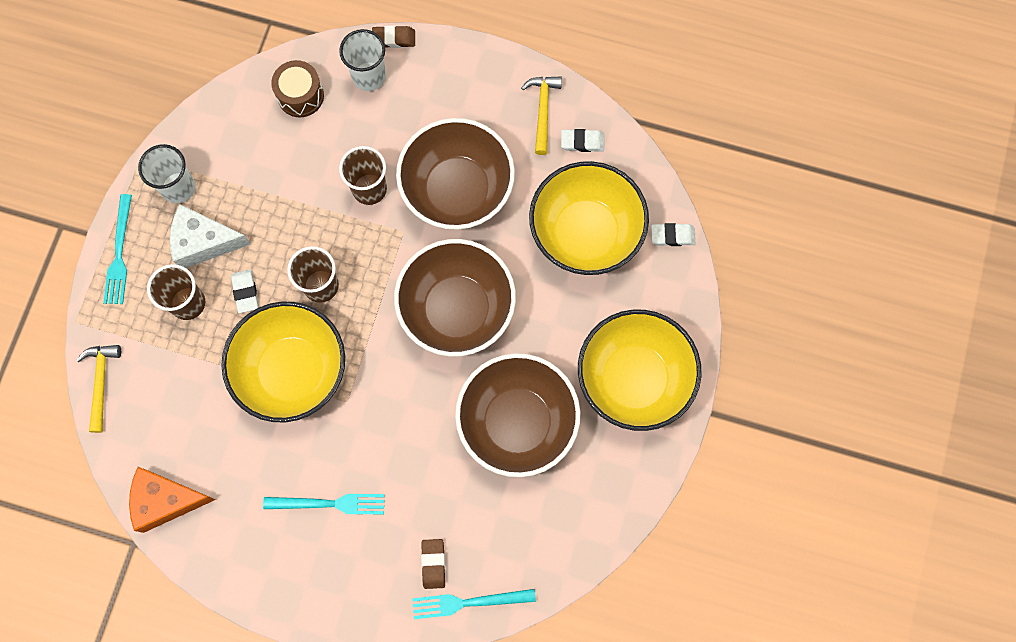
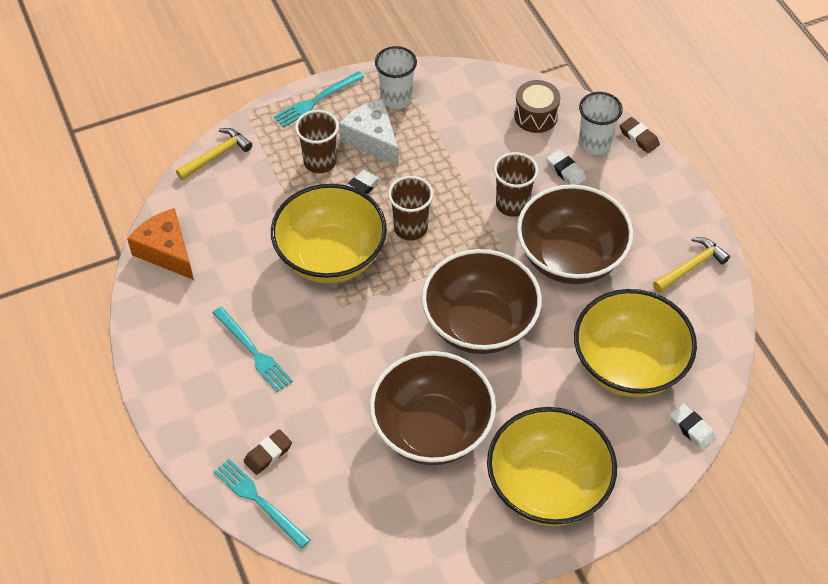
camera: 50 degrees right, 20 degrees down
white eraser [561,129,604,152] -> white eraser moved to [546,150,586,185]

